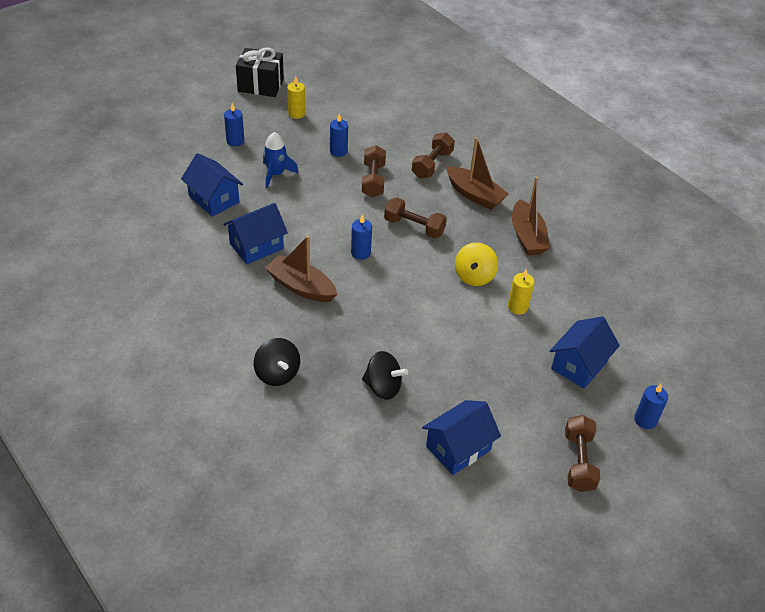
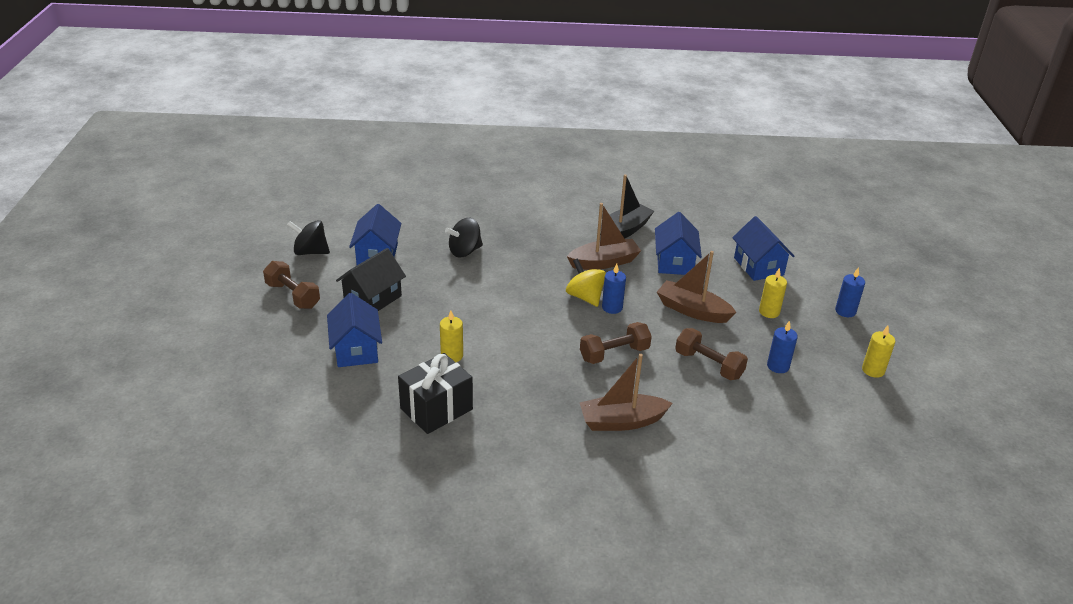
camera: 130 degrees right, 10 degrees down
blue house [181,153,243,217] -> blue house turned 75 degrees clockwise [732,216,794,281]
black gift [236,47,284,97] -> black gift moved to [398,353,473,434]
black spinning top [254,338,300,386] -> black spinning top moved to [287,220,330,255]
blue rocket [263,132,299,188] -> yellow candle [759,268,787,318]
brown dumbbell [412,133,455,178] -> none
yellow spinning top [455,243,498,286] -> yellow spinning top moved to [566,258,606,307]
brown boat [512,177,550,255] -> brown boat moved to [657,251,736,323]
blue candle [634,384,668,429] -> none
none -> black house [336,248,406,311]
none -> black boat [600,174,654,238]

